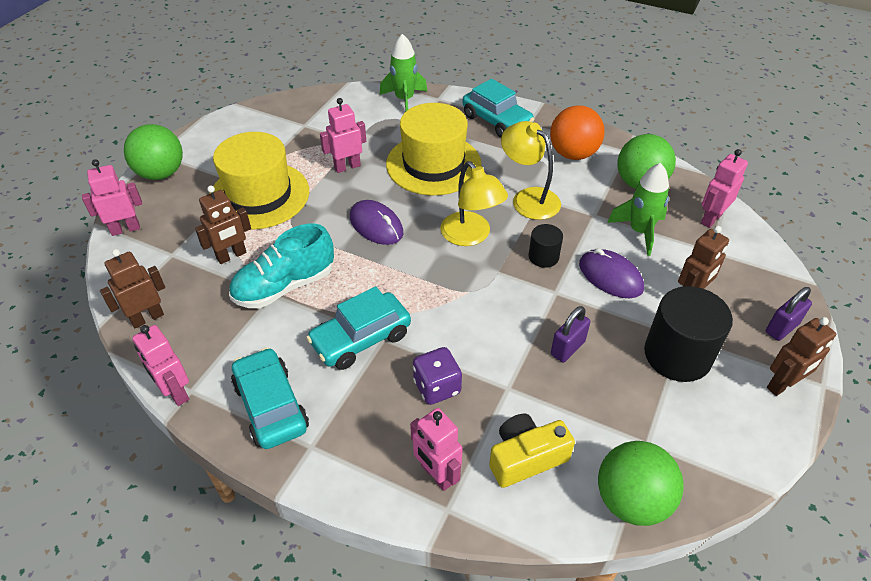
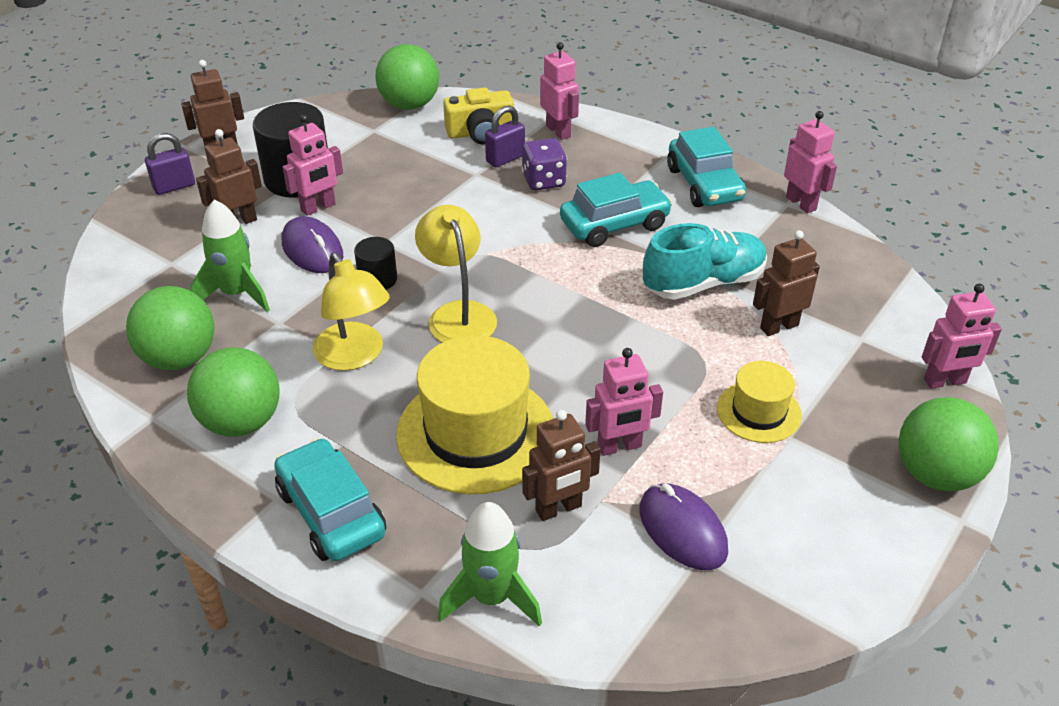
camera: 170 degrees left, 5 degrees down
brown robot [100,249,165,328] -> brown robot moved to [522,410,601,521]
yellow hat [210,132,309,230] -> yellow hat [717,361,802,443], size x0.54
purple mouse [350,200,403,245] -> purple mouse moved to [639,484,728,570]
orange ball [550,105,605,160] -> green ball [187,347,280,437]
purple padlock [551,306,590,363] -> purple padlock moved to [485,106,525,167]
pink robot [701,149,748,228] -> pink robot moved to [282,114,343,216]

